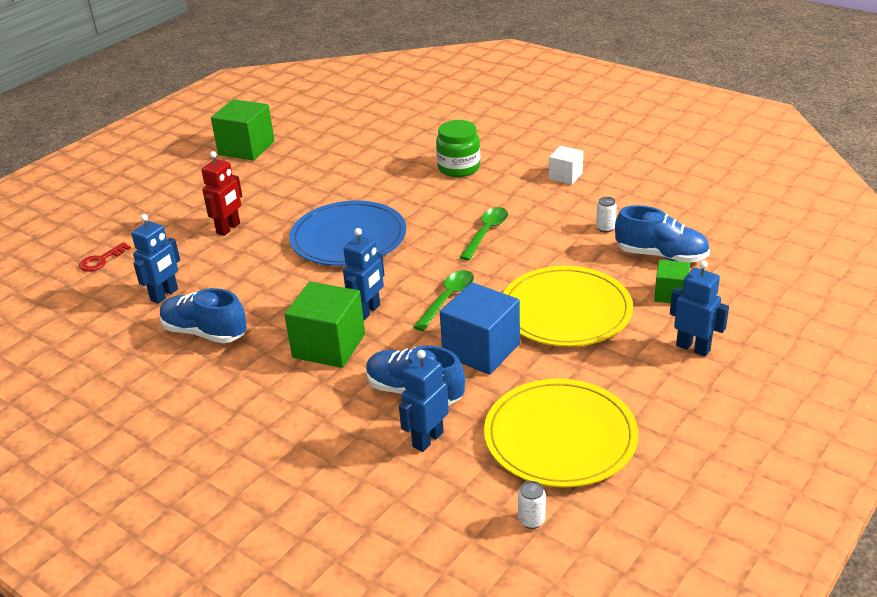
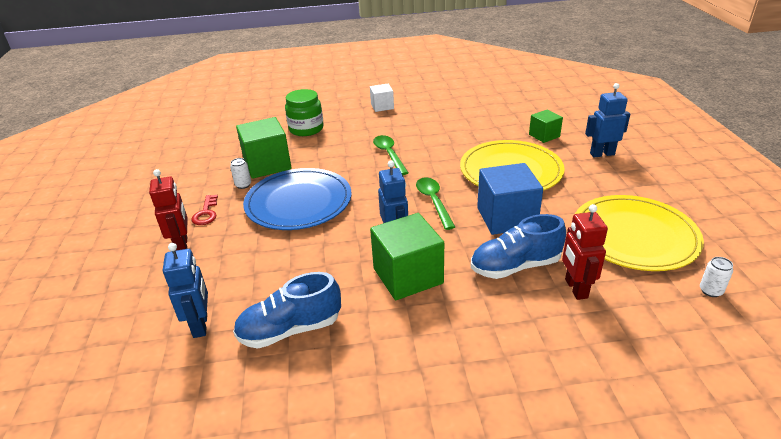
camera: 45 degrees left, 0 degrees up
red key [79,242,131,272] -> red key moved to [191,195,218,225]
green cube [211,99,275,161] -> green cube moved to [236,117,292,179]
blue robot [399,350,449,452] -> red robot [562,204,608,300]
white can [596,197,617,233] -> white can moved to [230,158,251,189]
blue shoe [615,205,710,263] -> none

